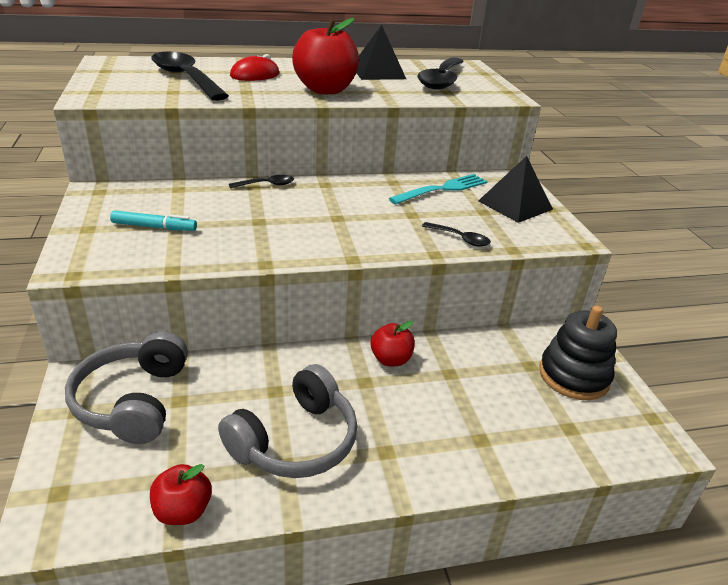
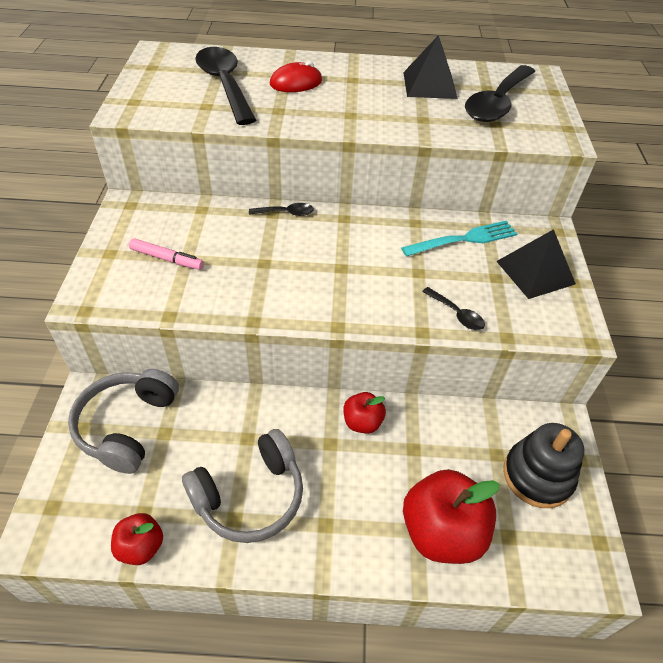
camera: 15 degrees right, 15 degrees up
turquoise marker [110,210,197,231] -> pink marker [129,238,204,270]
red apple [292,18,359,94] -> red apple moved to [403,469,500,564]

